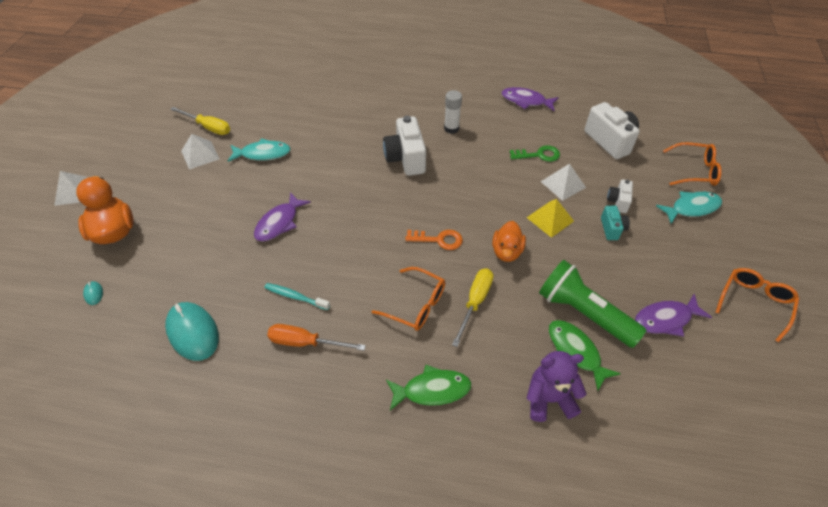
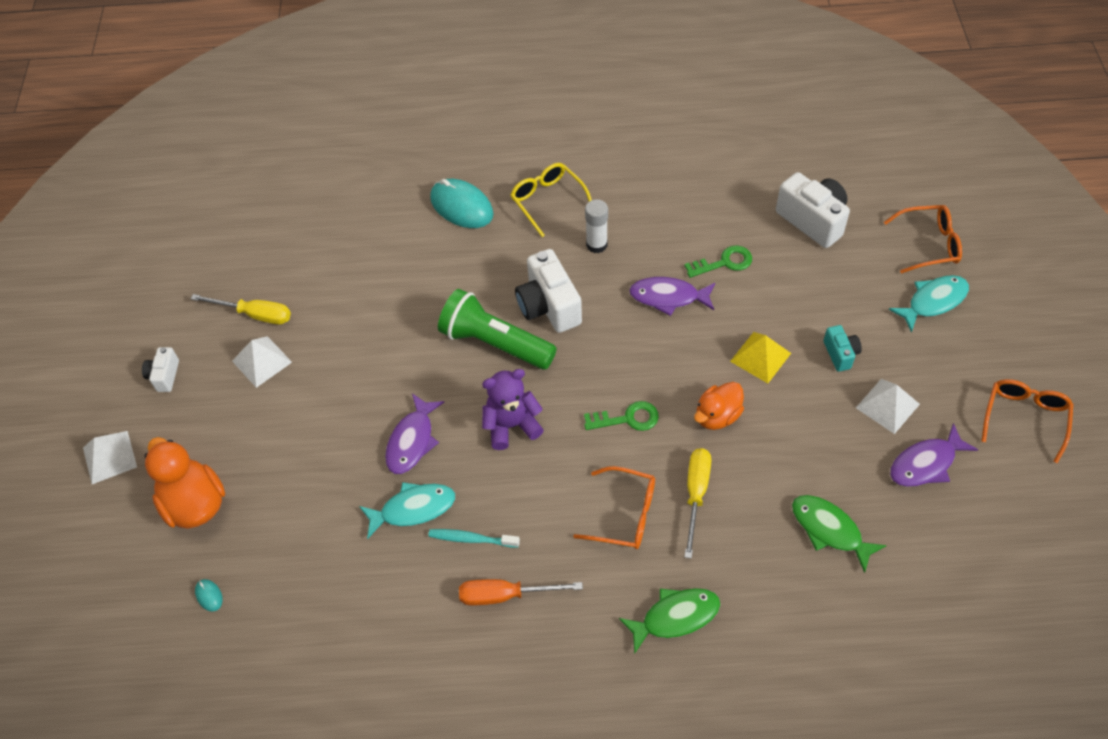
camera: 10 degrees left, 5 degrees up
turquoise mouse [165,302,219,361] -> turquoise mouse moved to [430,179,494,228]
turquoise fish [228,138,291,162] -> turquoise fish moved to [359,482,455,539]
orange key [405,230,463,250] -> green key [584,401,659,431]
orange duck [492,221,526,262] -> orange duck turned 45 degrees clockwise [694,382,744,430]
purple fish [502,87,559,111] -> purple fish moved to [629,277,715,316]
purple teddy bear [526,351,587,422] -> purple teddy bear moved to [482,369,544,450]
green flashlight [539,260,647,348] -> green flashlight moved to [438,289,557,369]
white pyramid [541,164,586,201] -> white pyramid moved to [856,379,920,434]
white camera [607,179,633,213] -> white camera moved to [142,347,179,392]
none -> yellow glasses [510,163,592,237]

